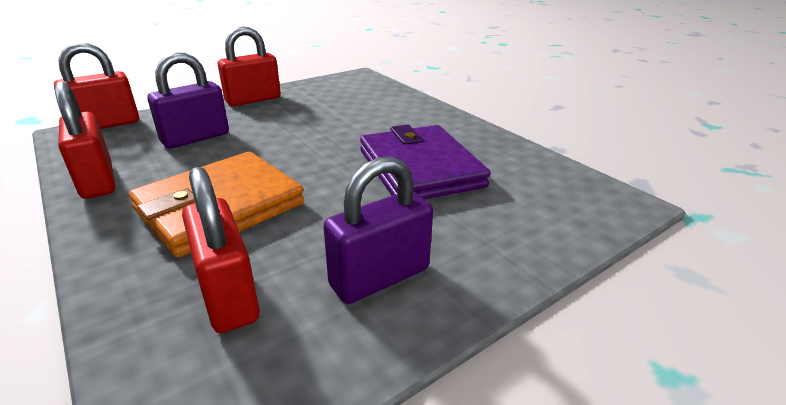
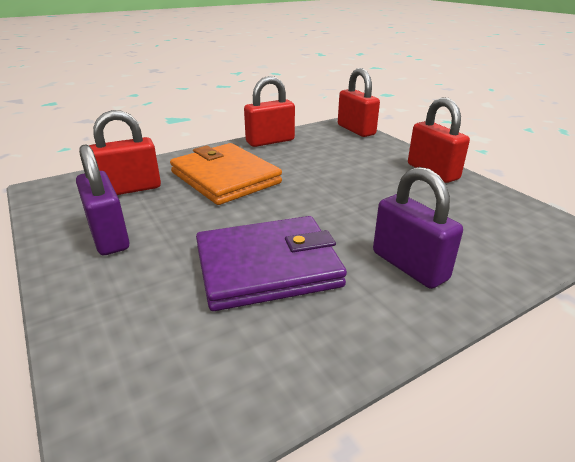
camera: 95 degrees right, 0 degrees up
purple padlock [147,52,229,149] -> purple padlock moved to [373,167,463,289]

